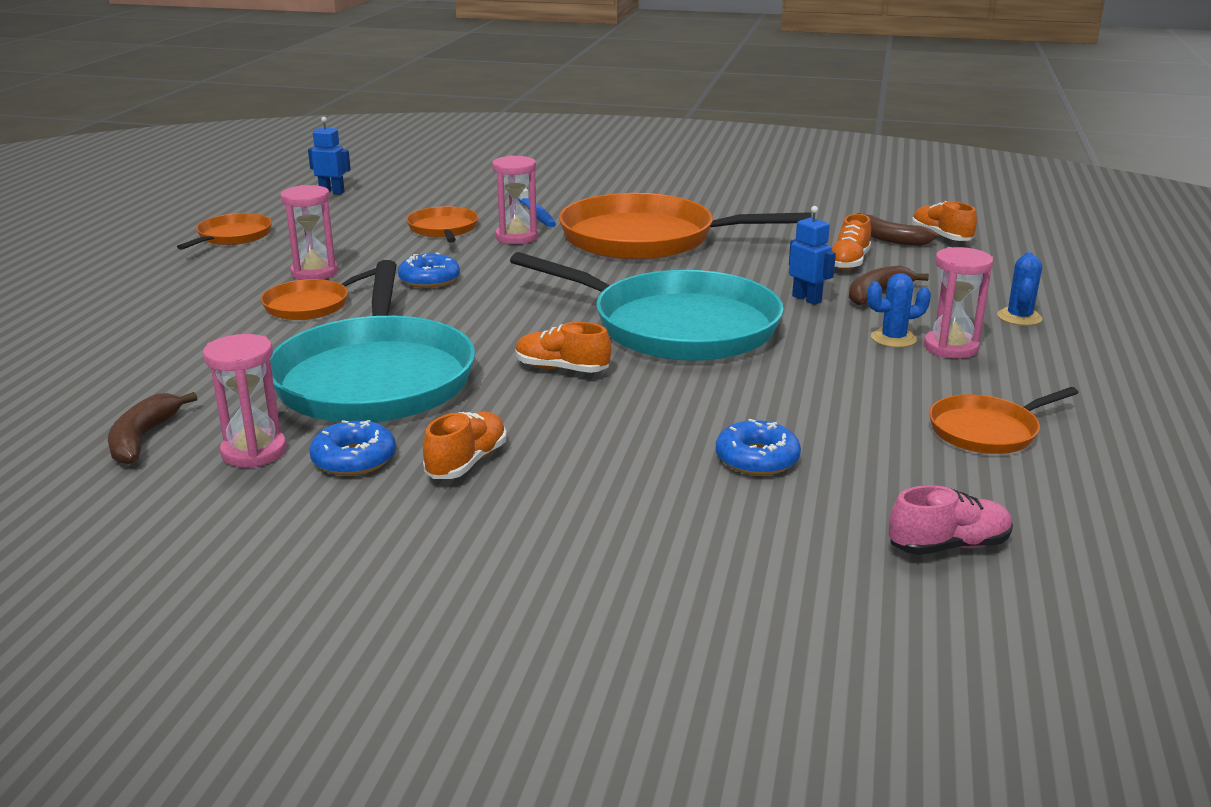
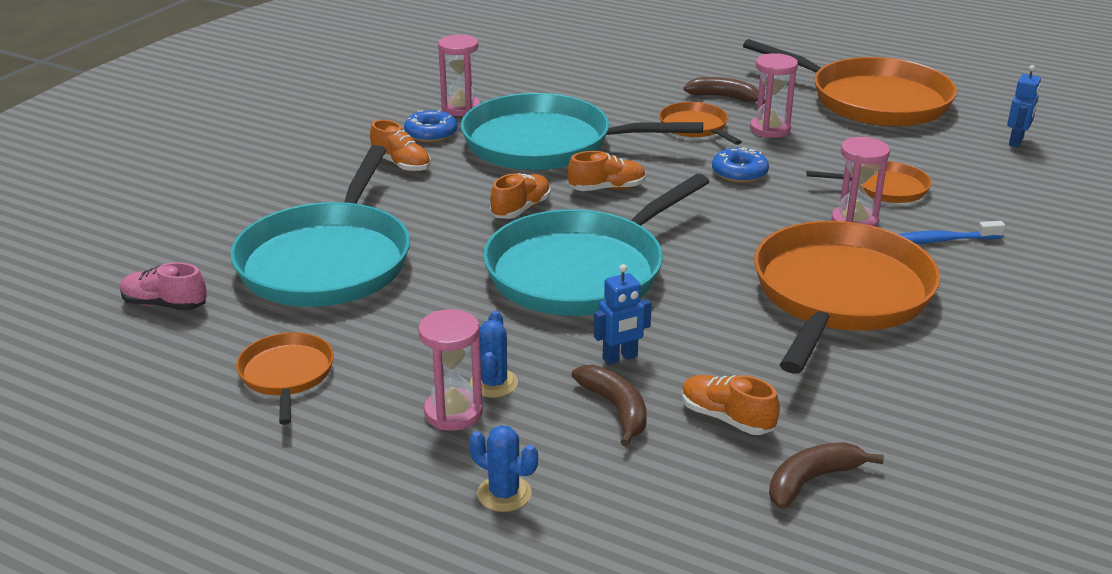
camera: 105 degrees right, 5 degrees up
brown banana [108,392,197,465] -> brown banana moved to [684,77,765,103]
orange pan [177,213,272,250] -> orange pan [743,39,957,127], size x2.09
blue donut [716,419,801,476] -> turquoise pan [230,145,410,307]
pink shoe [889,485,1013,555] -> pink shoe turned 105 degrees clockwise [120,262,207,311]
orange shoe [912,201,977,241] -> orange shoe moved to [568,151,646,191]

